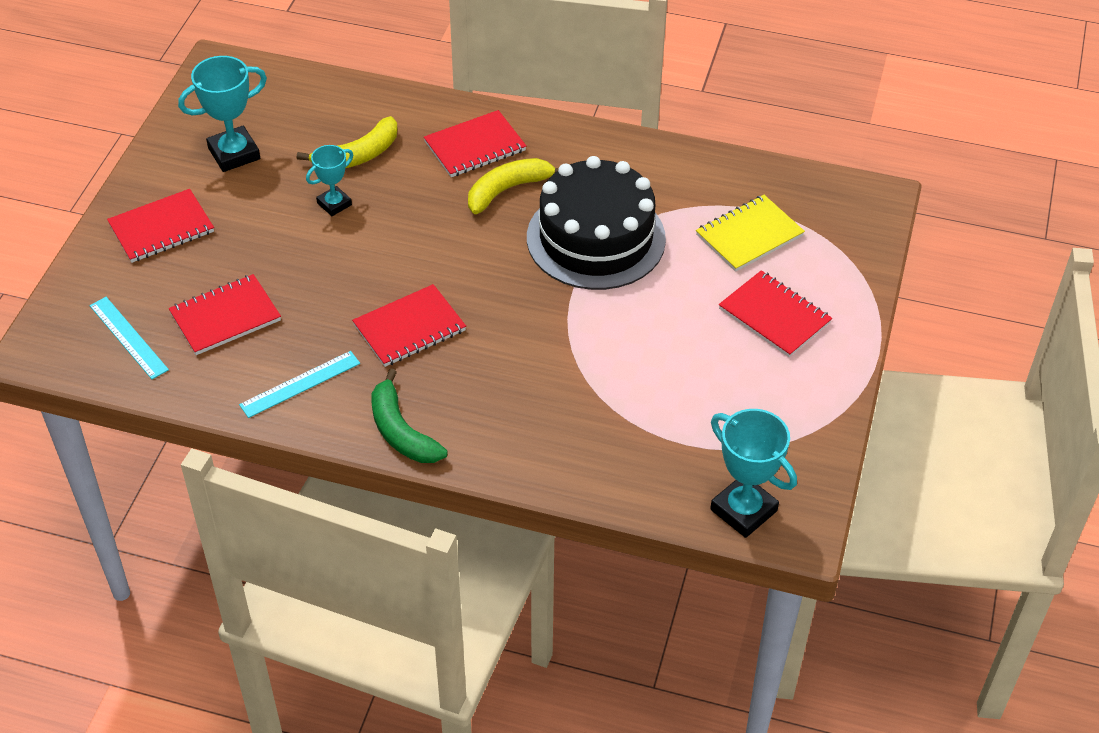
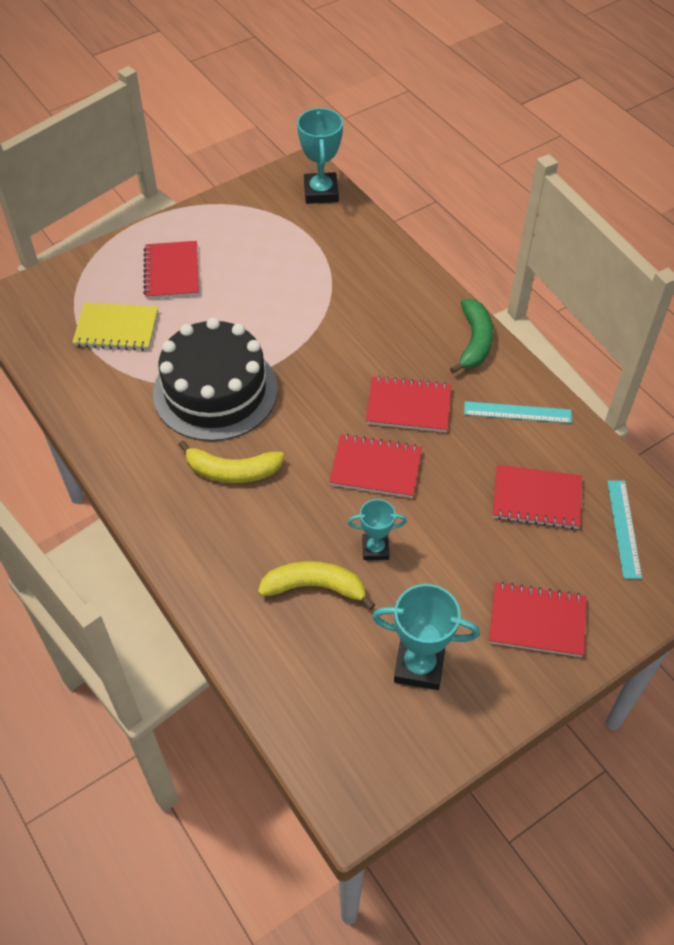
camera: 140 degrees left, 5 degrees up
red notebook [424,110,526,177] -> red notebook moved to [329,434,422,498]

